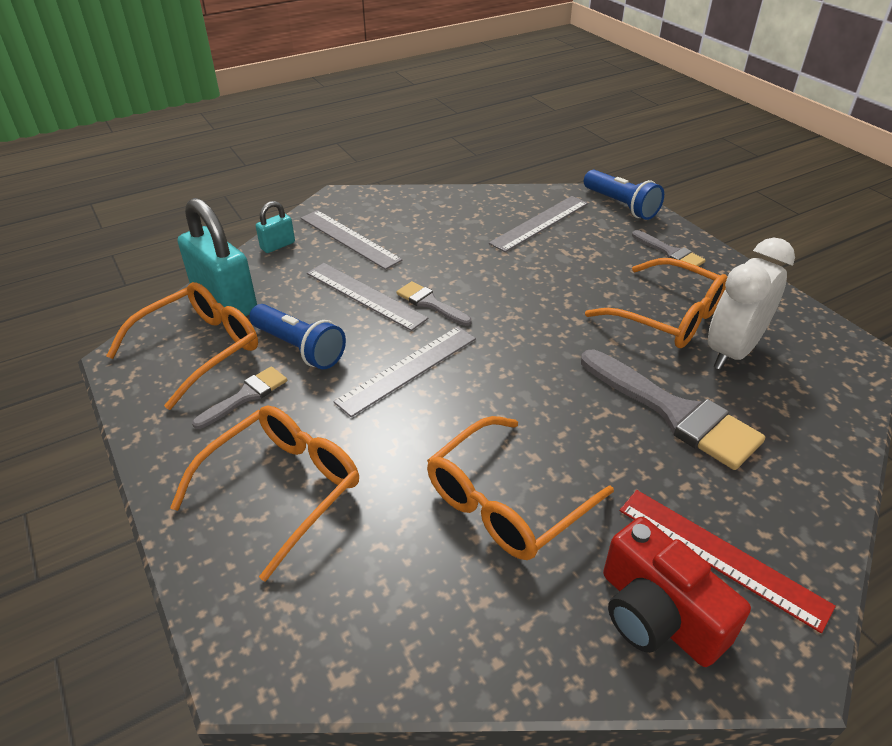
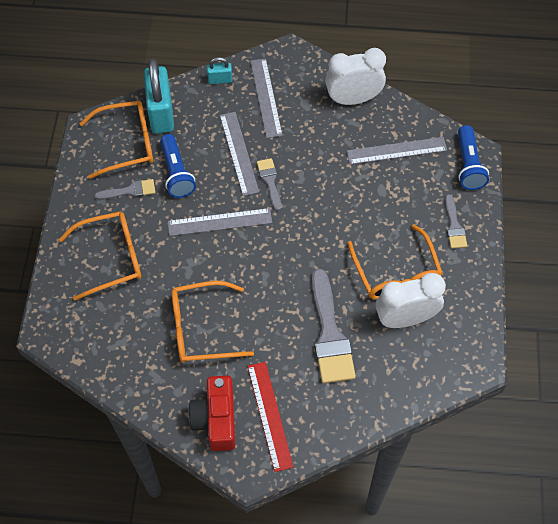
camera: 35 degrees right, 20 degrees up
none -> white clock [325,48,386,105]

